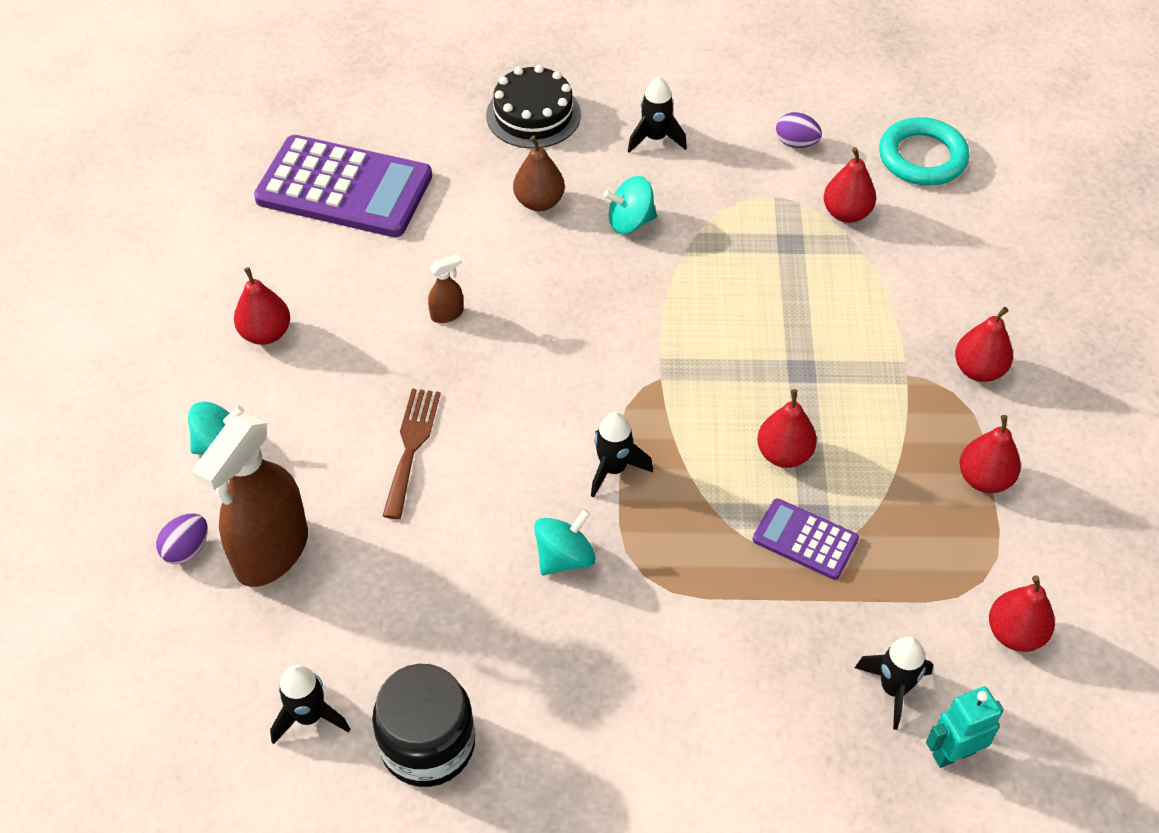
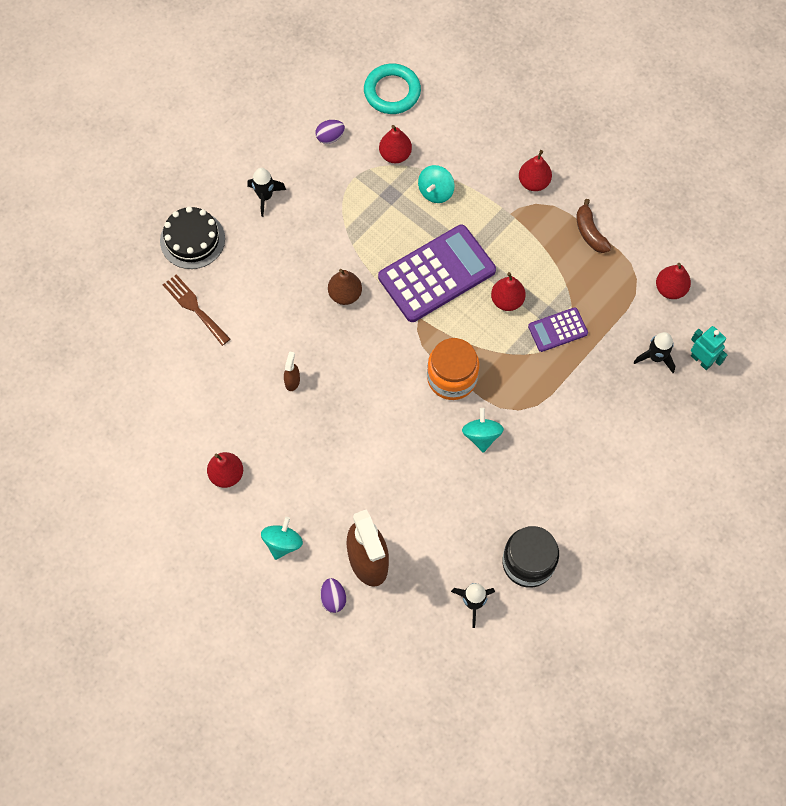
camera: 50 degrees left, 15 degrees up
purple calculator [254,135,432,237] -> purple calculator moved to [378,225,496,322]
brown fork [383,388,441,519] -> brown fork moved to [163,274,230,346]
brown pear [513,136,565,211] -> brown pear moved to [328,269,362,305]
black rocket [591,412,653,498] -> orange jar [427,338,480,400]
turquoise spinning top [603,176,657,234] -> turquoise spinning top moved to [418,165,454,203]
turquoise robot [926,686,1004,768] -> turquoise robot turned 120 degrees clockwise [691,326,727,370]
red pear [959,415,1021,493] -> brown banana [576,199,611,253]

